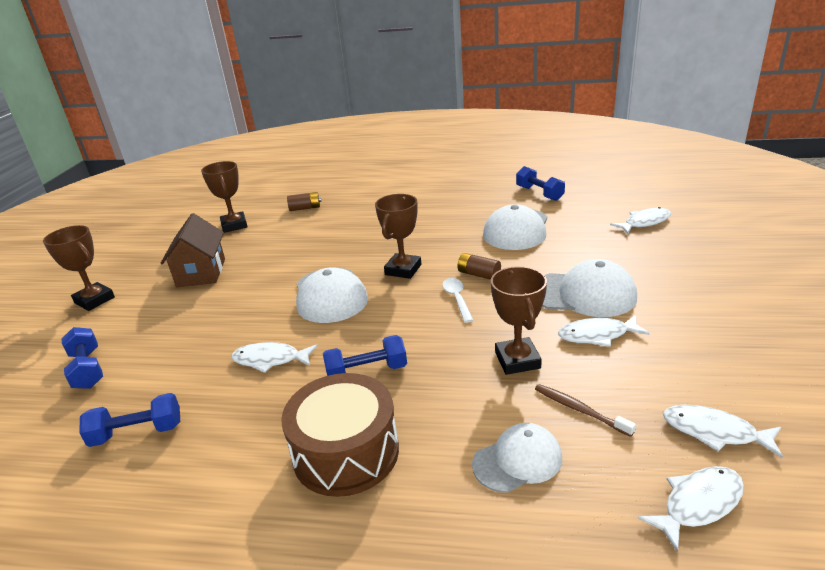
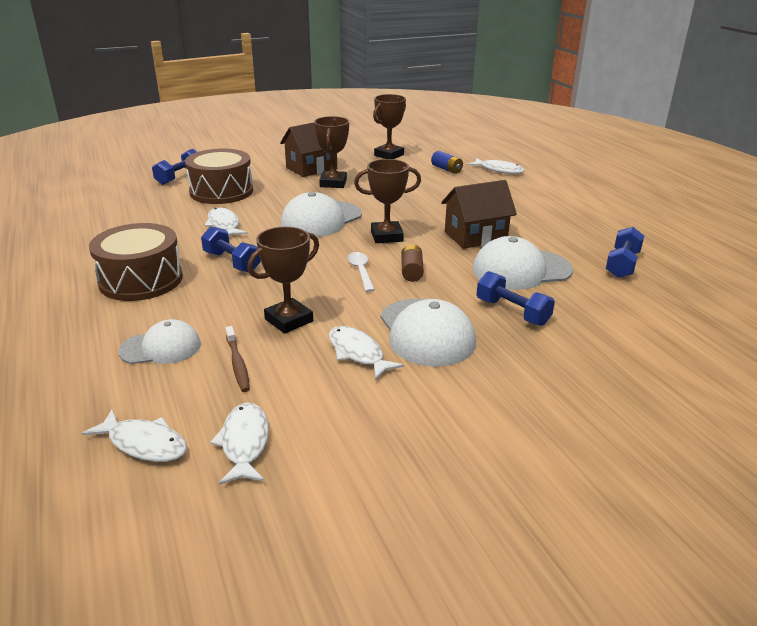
camera: 55 degrees right, 0 degrees up
brown trophy [43,225,115,311] -> brown trophy moved to [314,116,349,188]
blue dumbbell [79,393,180,447] -> blue dumbbell moved to [476,271,555,326]
brown battery [287,192,321,211] -> blue battery [431,151,463,174]
white spoon [442,278,473,323] -> white spoon turned 60 degrees counterclockwise [347,252,375,292]
white cap [472,423,562,493] -> white cap turned 45 degrees counterclockwise [118,319,201,364]
brown toothbrush [535,384,636,437] -> brown toothbrush turned 150 degrees clockwise [226,326,250,392]
white fish [610,207,671,234] -> white fish moved to [468,158,525,174]
none -> brown drum [185,149,253,204]
none -> brown house [441,180,517,249]

